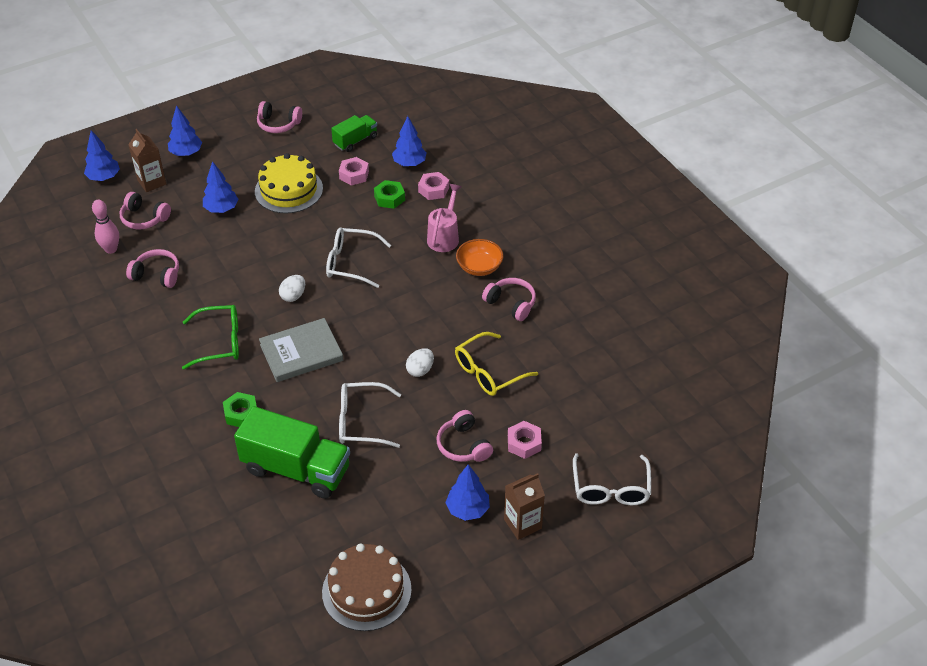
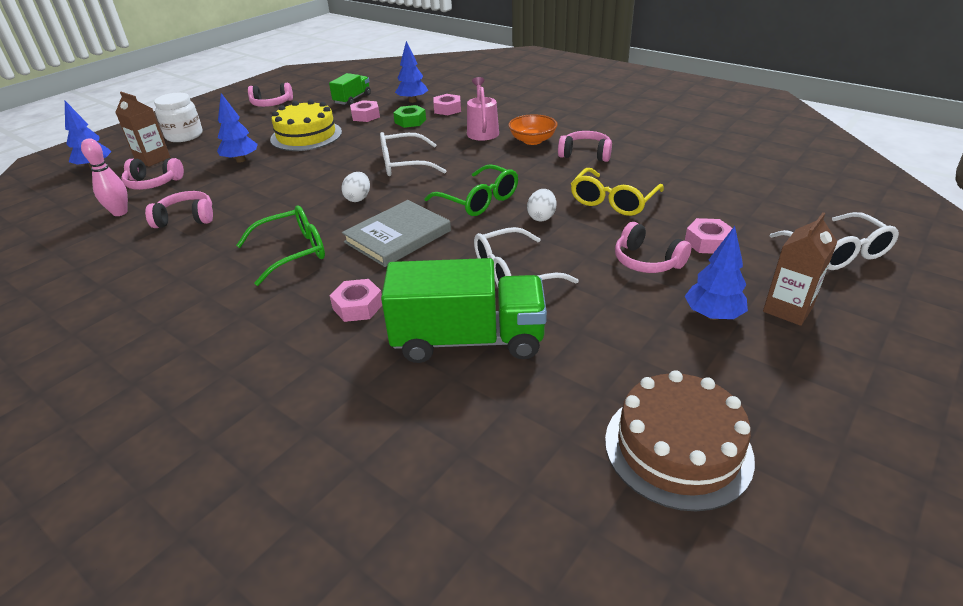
camera: 20 degrees left, 10 degrees down
blue tree [168,105,202,156] -> white jar [154,93,203,142]
green nut [223,392,257,427] -> pink nut [329,279,382,322]
none -> green glasses [424,164,518,216]

